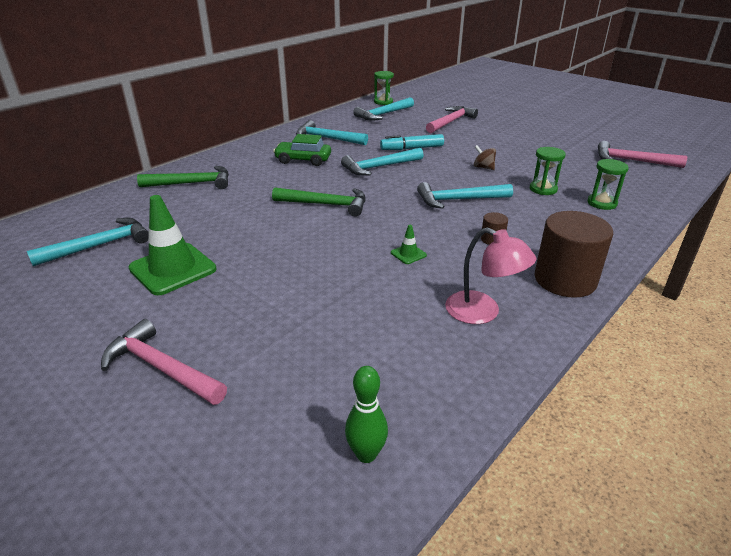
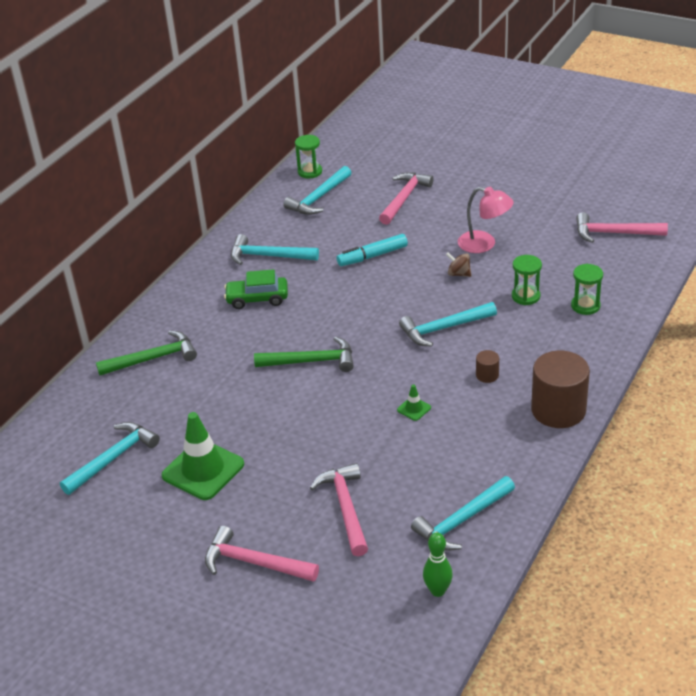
camera: 10 degrees left, 5 degrees up
turquoise hammer [341,148,424,176] -> turquoise hammer moved to [411,476,515,551]
pink lamp [445,228,537,324] -> pink lamp moved to [458,187,514,253]
none -> pink hammer [310,463,368,556]

